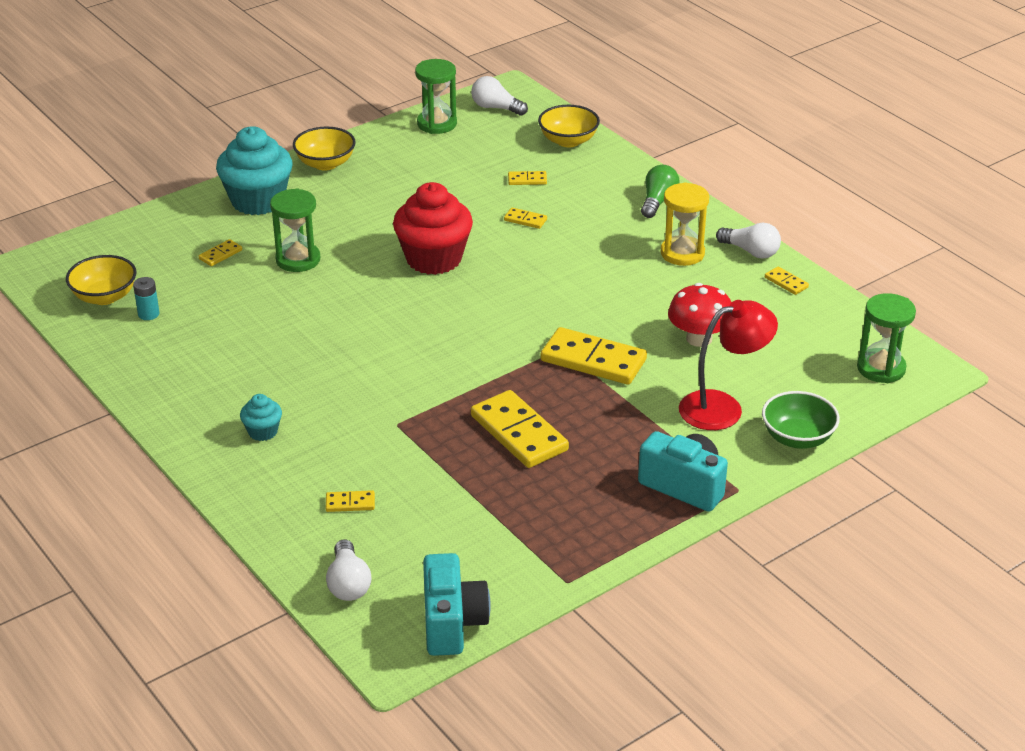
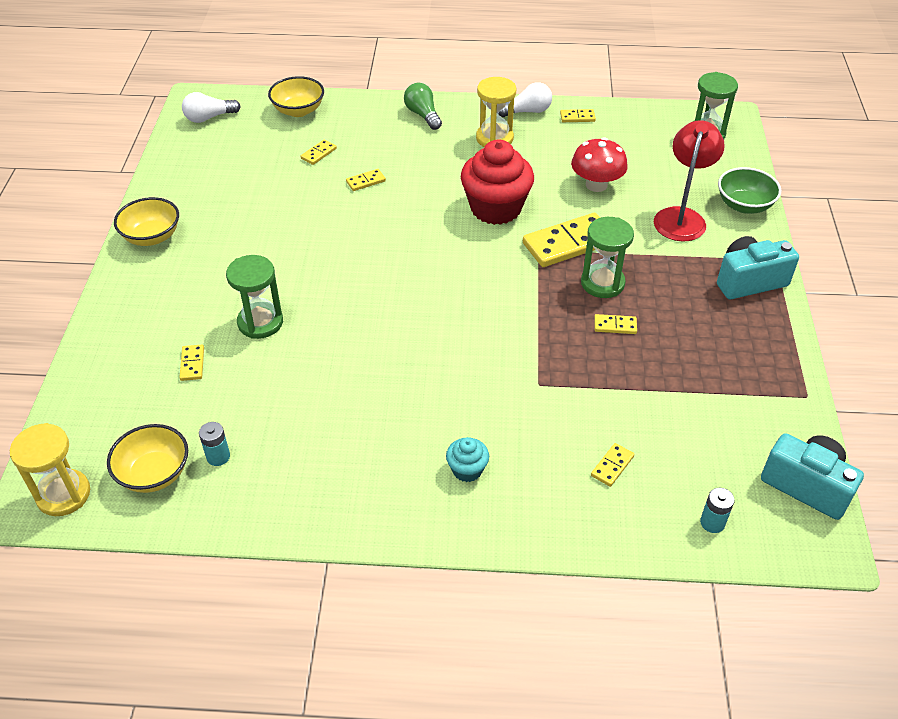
camera: 50 degrees left, 10 degrees up
turquoise cupcake [216,126,293,215] -> none
white light bulb [326,539,371,601] -> turquoise battery [700,488,735,533]
red cupcake [393,182,473,275] -> red cupcake moved to [461,140,534,225]
green hourglass [415,59,457,134] -> green hourglass moved to [581,217,634,298]
yellow domino [471,390,569,468] -> yellow domino [594,314,637,334], size x0.45
none -> yellow hourglass [10,423,90,516]

